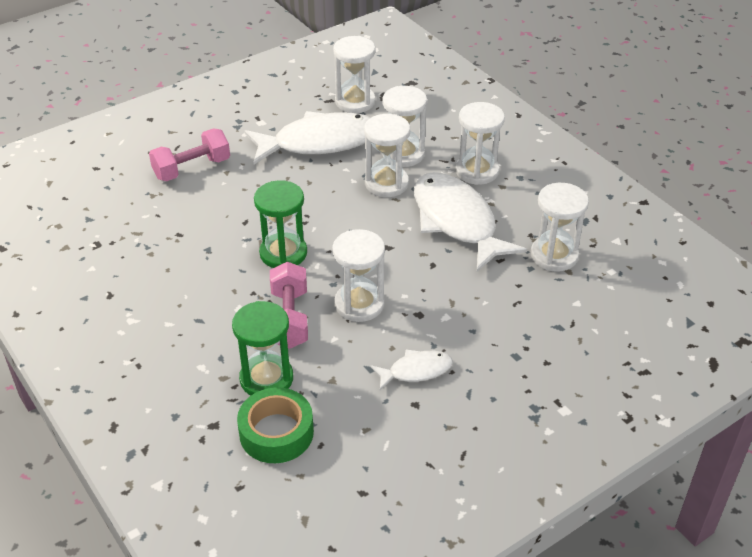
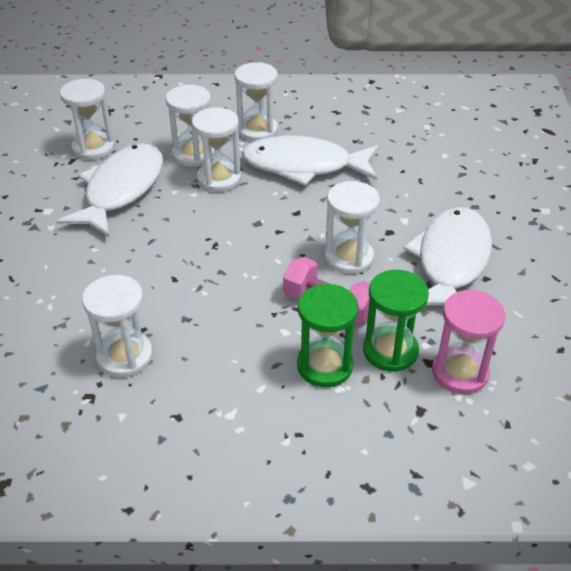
camera: 55 degrees left, 0 degrees up
pink dumbbell [149,129,230,181] -> none
green tape [237,387,314,463] -> pink hourglass [432,290,505,394]
green hourglass [254,180,307,268] -> green hourglass moved to [297,283,358,387]
white fish [370,350,453,390] -> white fish [403,207,492,306], size x2.05
white hourglass [531,183,589,272] -> white hourglass moved to [82,275,153,377]

